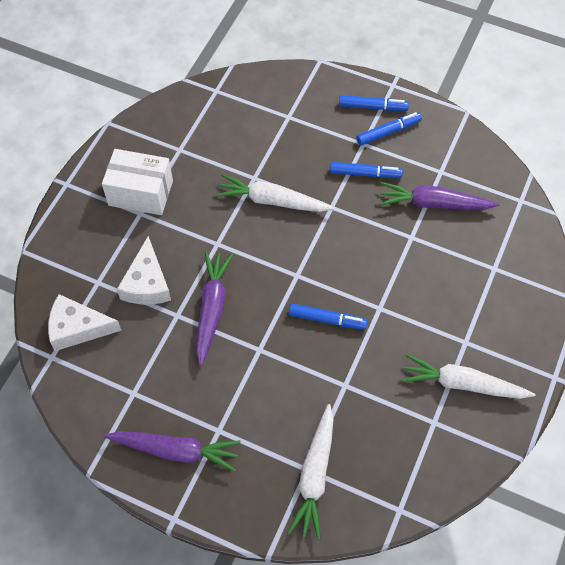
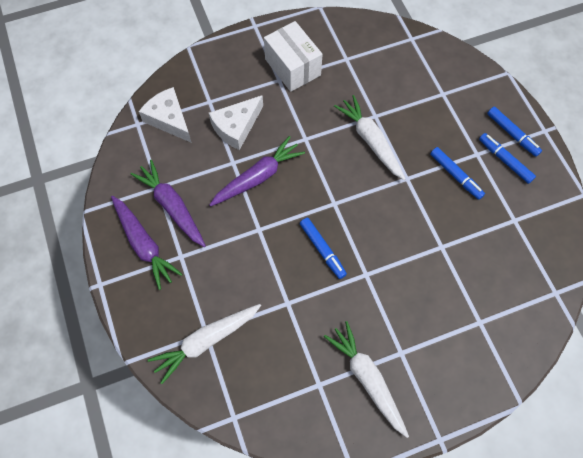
camera: 45 degrees right, 5 degrees up
blue marker [356,112,422,146] -> blue marker turned 150 degrees counterclockwise [479,133,536,184]
purple carrot [379,182,500,210] -> purple carrot moved to [130,160,206,247]

